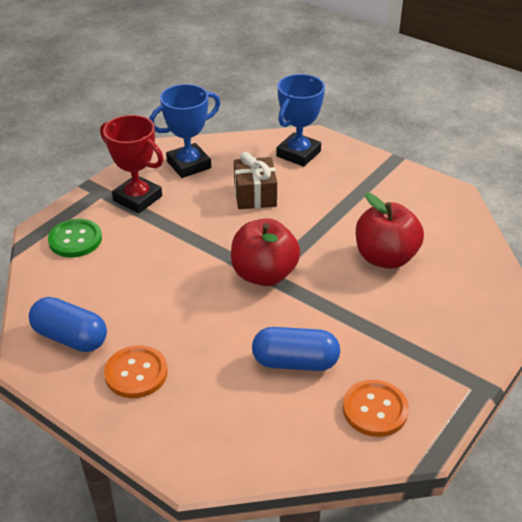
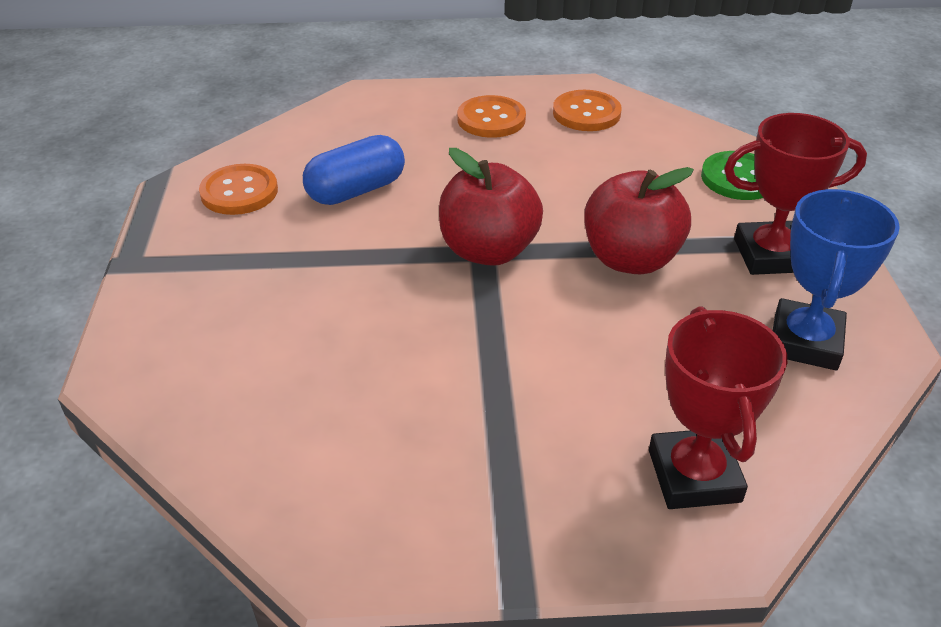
camera: 140 degrees right, 0 degrees up
blue capsule [29,297,107,352] -> orange button [553,90,621,131]
brown gift [234,152,277,209] -> none
blue trophy [276,74,325,167] -> red trophy [649,306,787,509]
red apple [356,193,424,269] -> red apple moved to [584,167,694,274]

